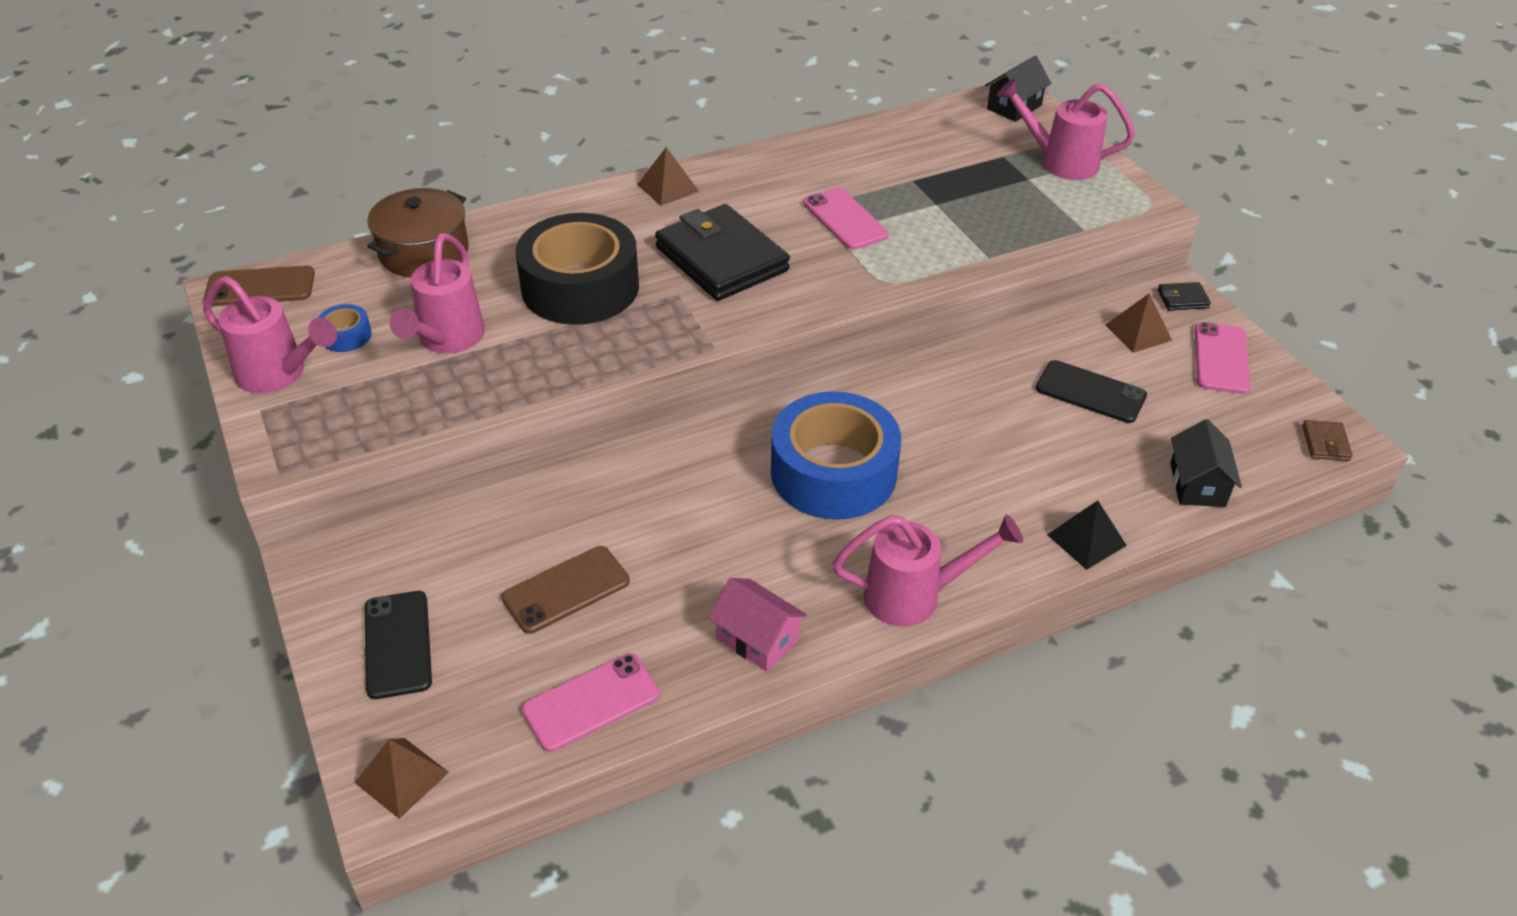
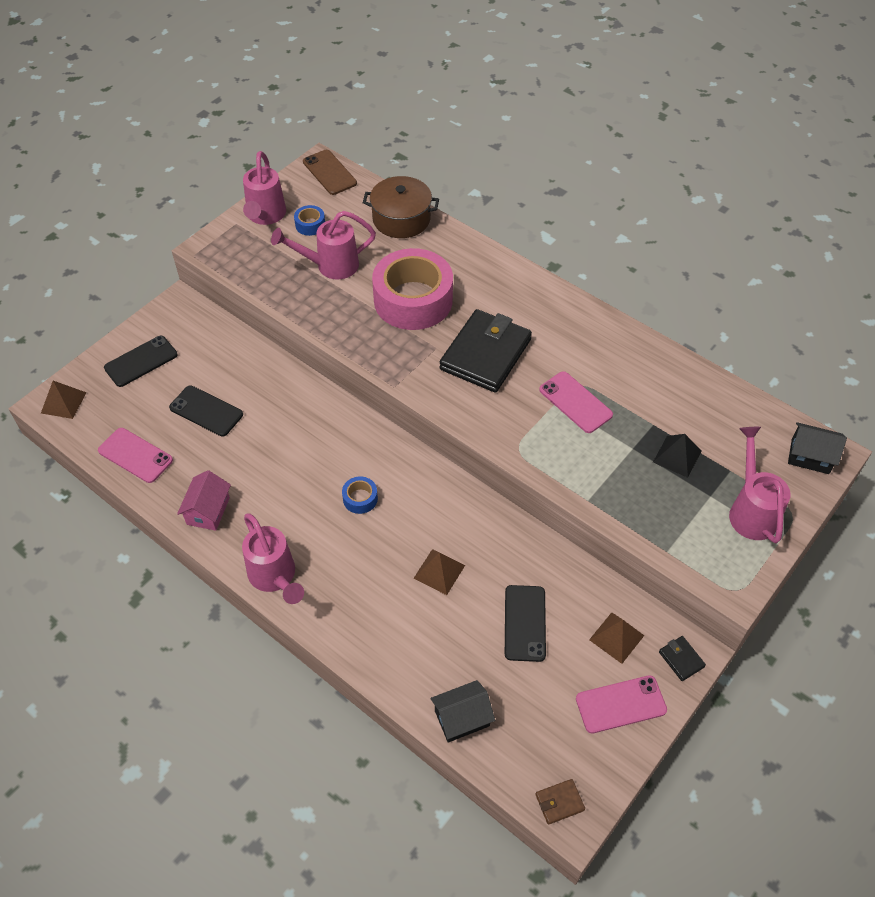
camera: 65 degrees right, 10 degrees up
brown phone [501,546,630,634] -> black phone [169,386,243,436]
black tape [516,213,639,325] -> pink tape [372,248,453,330]
brown pyramid [637,147,699,206] -> brown pyramid moved to [413,549,465,595]
blue tape [771,391,901,520] -> blue tape [342,476,378,514], size x0.40
pink phone [803,188,889,250] -> pink phone turned 75 degrees counterclockwise [539,371,613,433]
black pyramid [1047,500,1127,570] -> black pyramid moved to [653,434,701,478]

